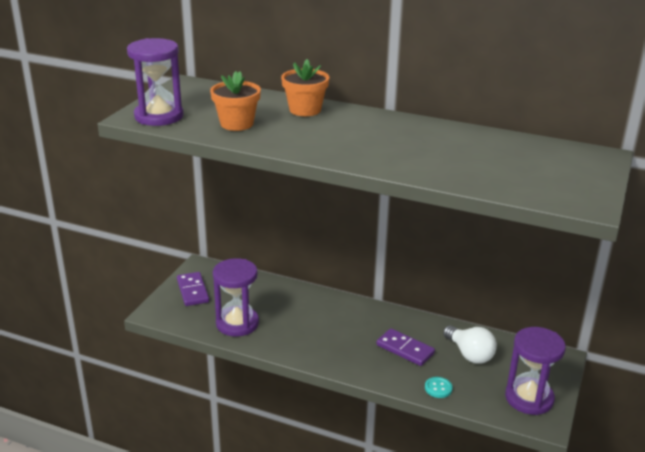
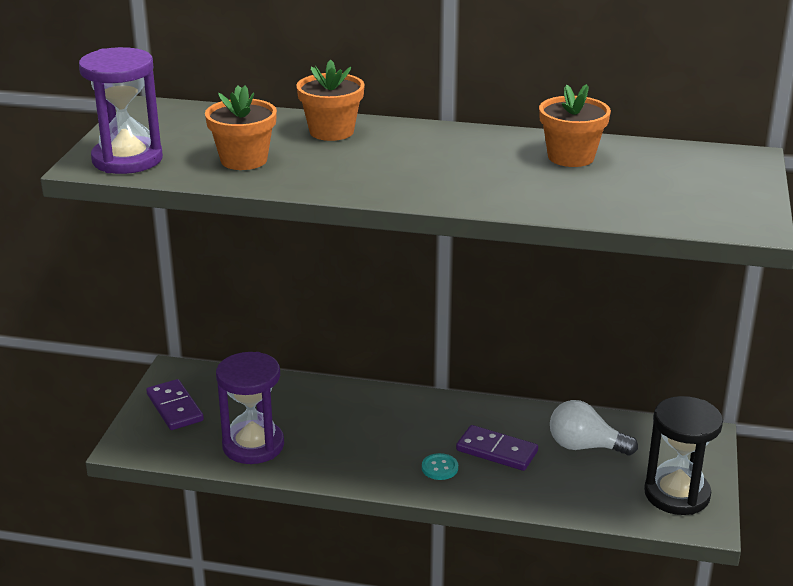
camera: 10 degrees left, 0 degrees up
turquoise button [425,377,453,398] -> turquoise button moved to [422,453,458,480]
white light bulb [443,325,497,364] -> white light bulb turned 150 degrees clockwise [550,400,638,455]
purple hourglass [505,327,566,415] -> black hourglass [644,396,723,515]
none -> orange flower pot [539,84,611,167]

